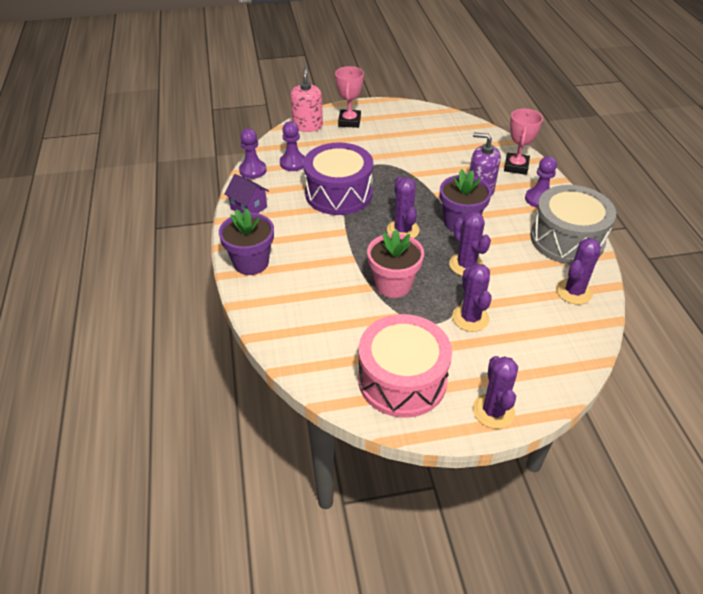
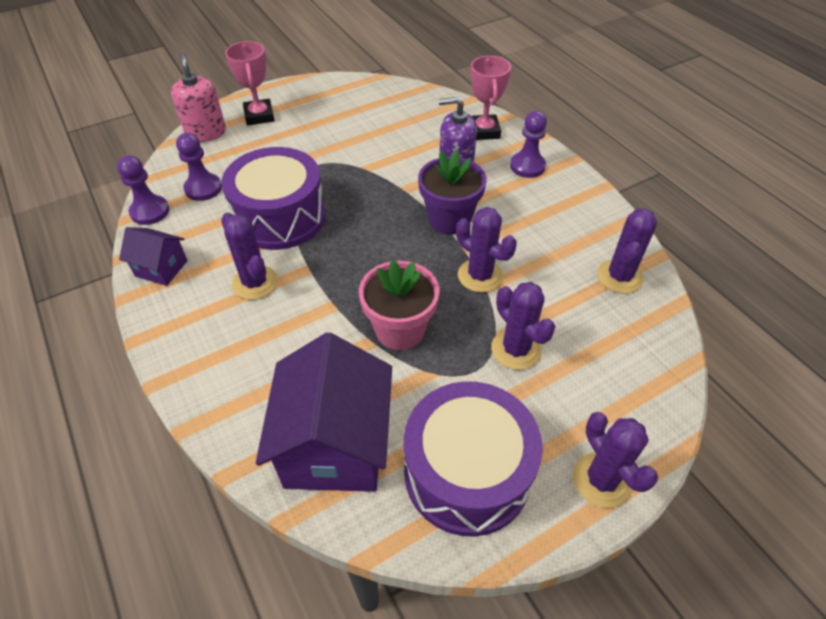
camera: 20 degrees left, 5 degrees up
purple flower pot [219,209,274,275] -> none
pink drum [358,314,452,418] -> purple drum [404,381,543,537]
purple cactus [387,176,420,238] -> purple cactus moved to [221,212,278,300]
grey drum [530,185,616,264] -> none
none -> purple house [256,333,392,492]

